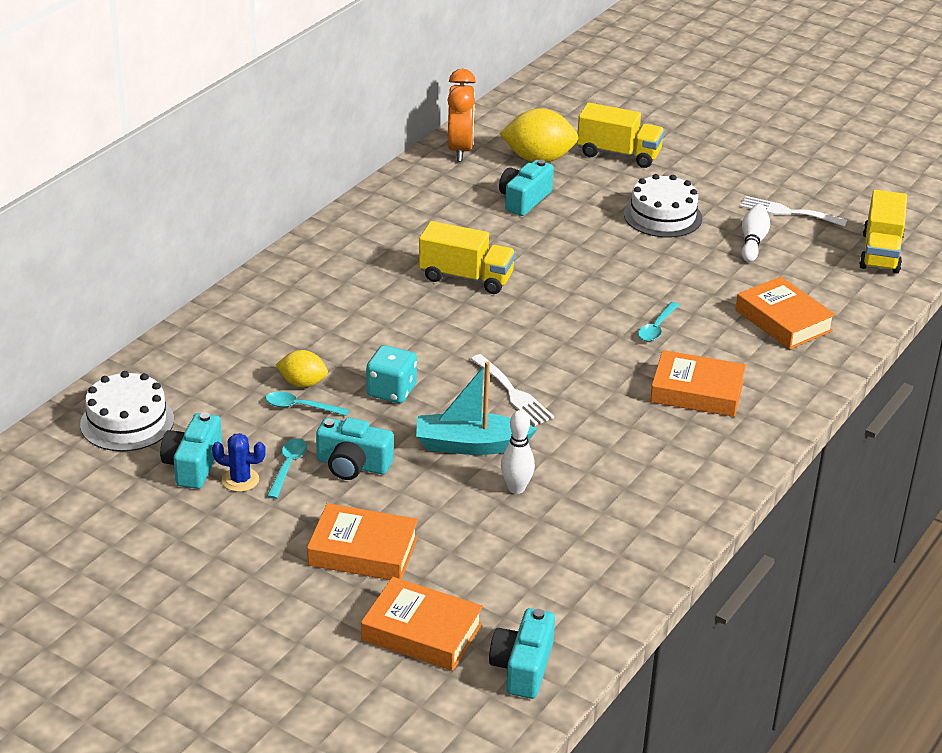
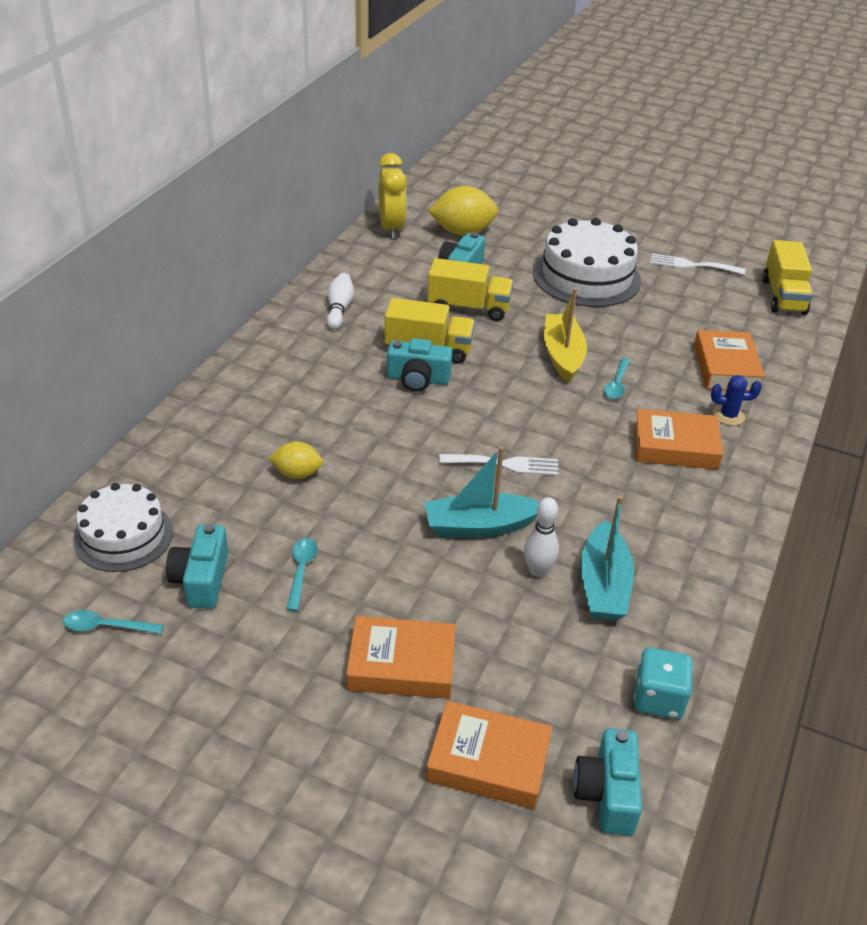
camera: 10 degrees left, 5 degrees up
blue cactus [212,433,266,492] -> blue cactus moved to [711,375,762,426]
turquoise spoon [265,391,349,416] -> turquoise spoon moved to [63,610,163,634]
turquoise camera [316,417,393,480] -> turquoise camera moved to [387,338,453,392]
turquoise dice [366,345,417,403] -> turquoise dice moved to [633,648,693,719]
orange clock [447,69,476,161] -> yellow clock [378,153,407,239]
white fork [471,354,554,426] -> white fork turned 45 degrees counterclockwise [439,454,559,476]
yellow truck [577,102,665,168] -> yellow truck moved to [427,258,514,321]
white cake [624,174,702,238] -> white cake [533,218,641,307], size x1.53
orange book [736,276,836,349] -> orange book turned 45 degrees clockwise [694,330,765,391]
white bowling pin [741,204,770,262] -> white bowling pin moved to [327,273,354,330]
none -> yellow boat [544,288,587,383]
none -> turquoise boat [580,496,634,621]

